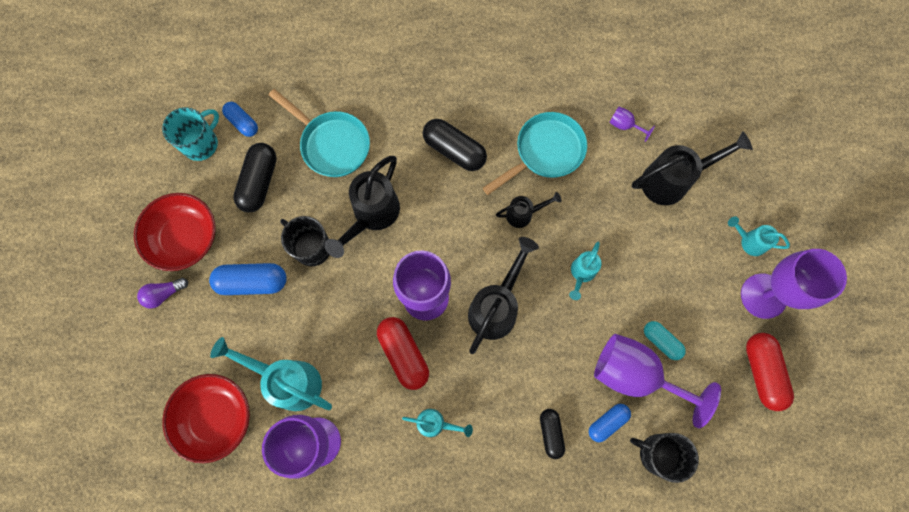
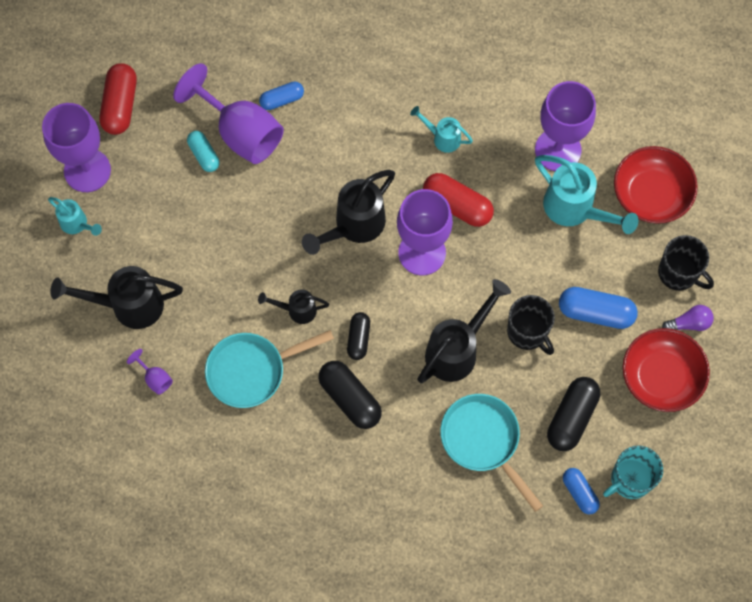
camera: 165 degrees left, 5 degrees down
red capsule [377,317,429,390] -> red capsule turned 45 degrees counterclockwise [423,173,494,227]
black capsule [540,409,565,459] -> black capsule moved to [347,312,370,360]
turquoise watering can [569,242,602,300] -> none
black mug [630,433,699,483] -> black mug moved to [658,235,714,291]

